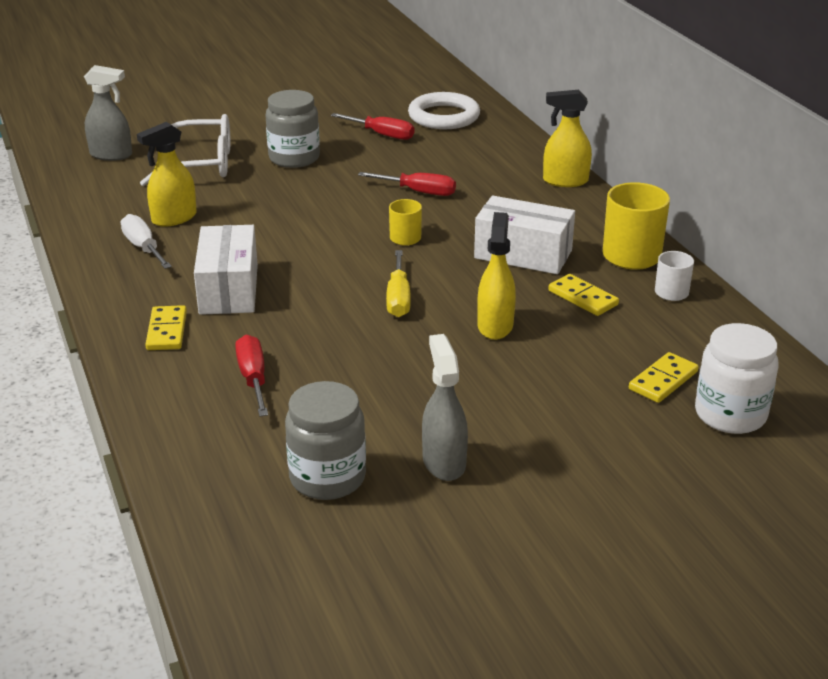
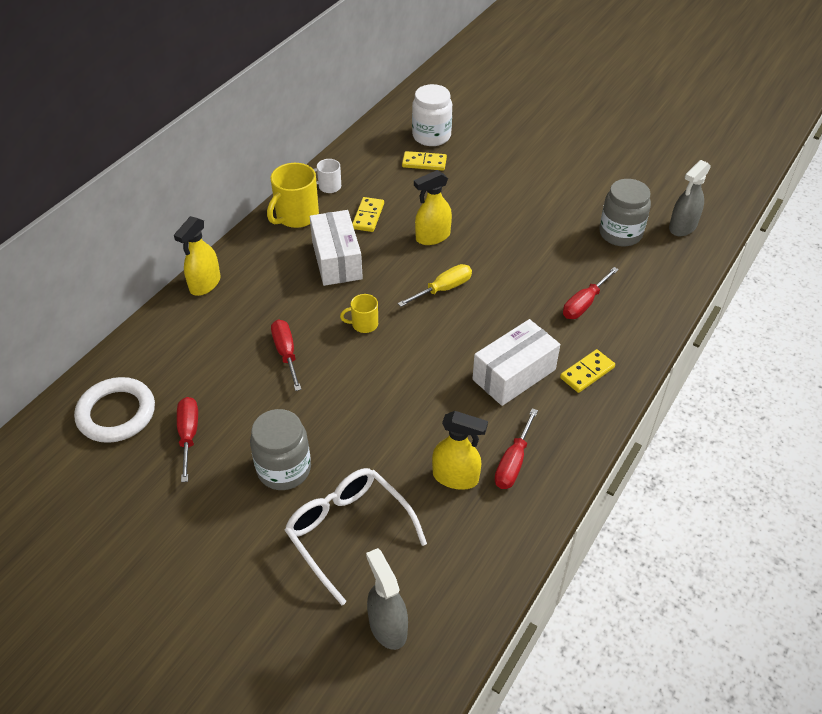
camera: 125 degrees left, 15 degrees up
white screwdriver [121,214,172,269] -> red screwdriver [494,408,538,489]
grey spray bottle [422,334,468,481] -> grey spray bottle moved to [669,160,711,236]
yellow spray bottle [543,90,592,187] -> yellow spray bottle turned 60 degrees clockwise [174,216,220,296]

